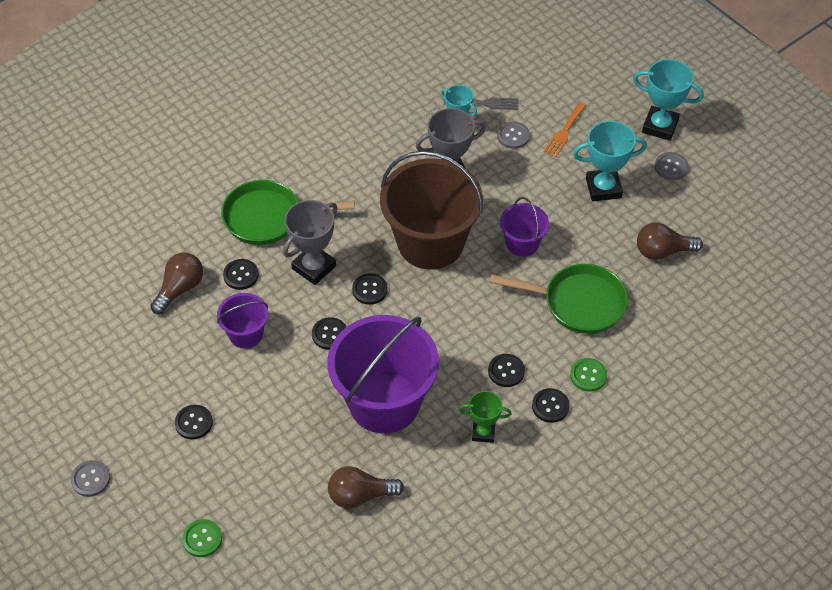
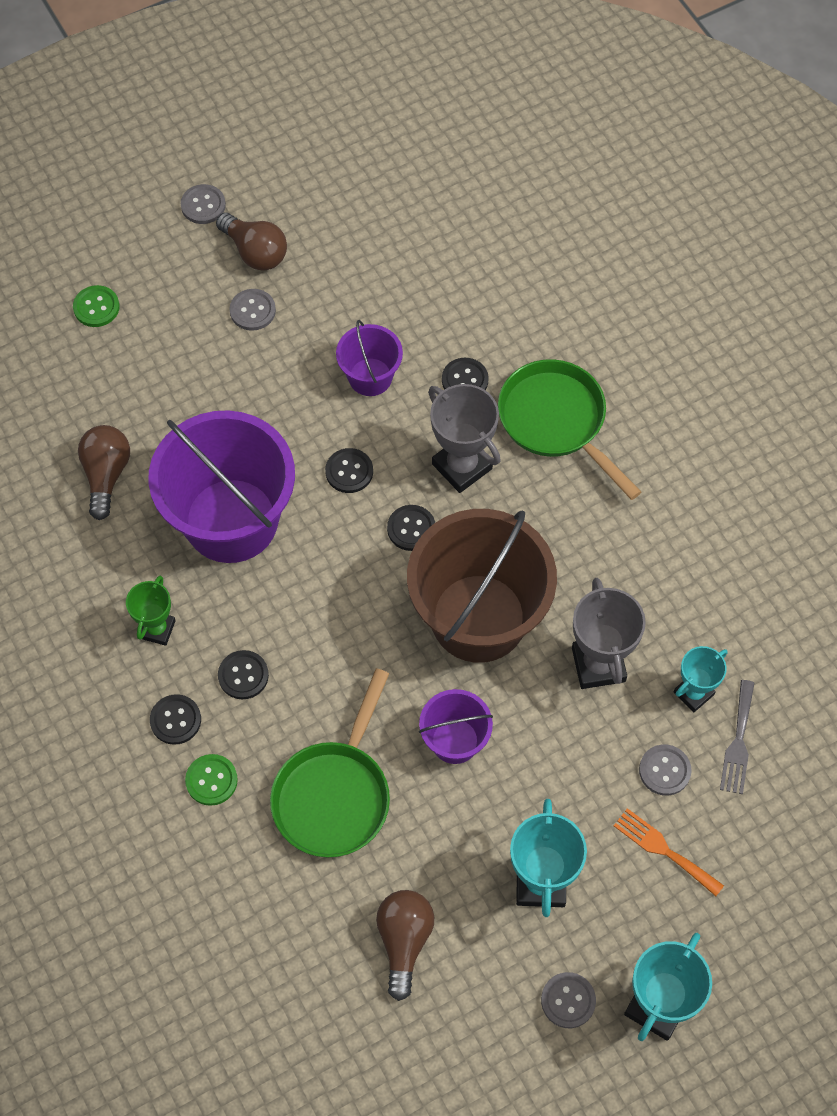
camera: 100 degrees right, 10 degrees up
brown light bulb [150,252,203,314] -> brown light bulb moved to [216,212,287,271]
black button [175,405,213,440] -> grey button [229,289,276,331]
green pan [221,180,355,245] -> green pan turned 45 degrees counterclockwise [498,359,641,500]

